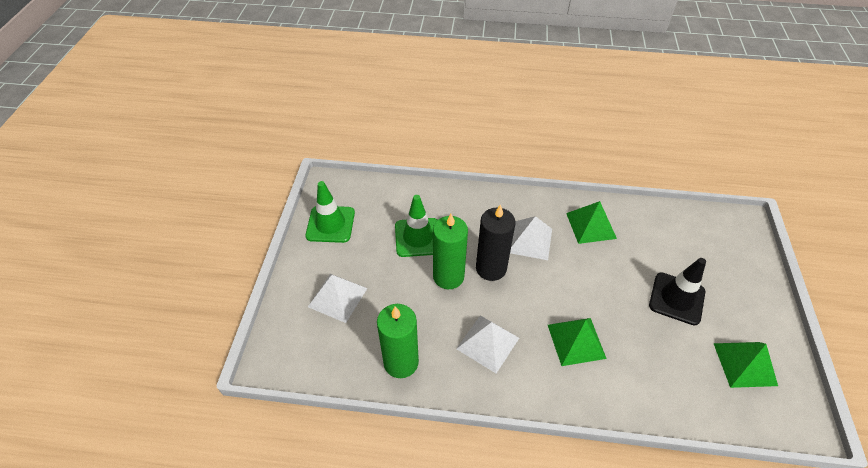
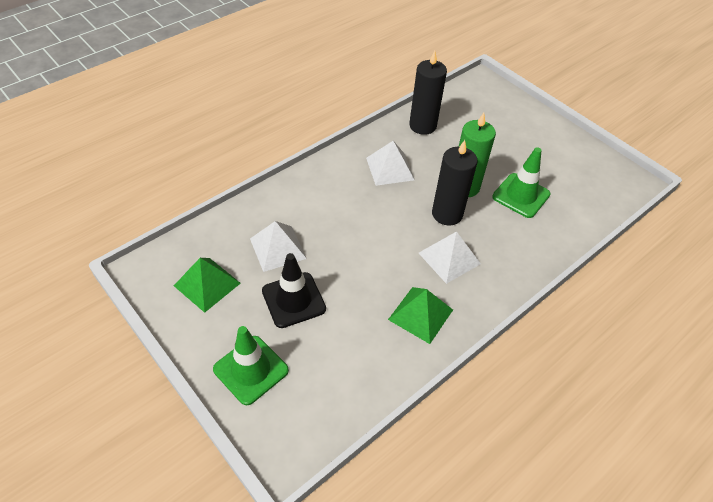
camera: 130 degrees right, 0 degrees up
green traffic cone [305,181,355,243] -> green traffic cone moved to [213,326,289,405]
white pyramid [308,274,367,323] -> white pyramid moved to [250,221,307,272]
green candle [377,304,419,378] -> black candle [409,51,447,135]
green pyramid [548,318,607,366] -> none

